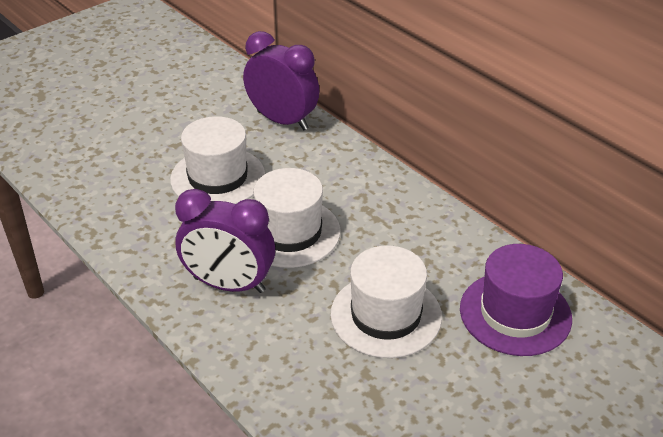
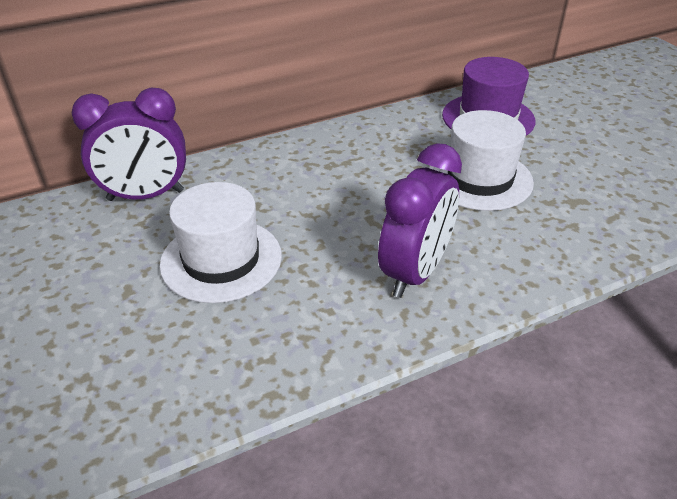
camera: 75 degrees left, 0 degrees up
purple clock [243,31,319,130] -> purple clock turned 150 degrees counterclockwise [72,88,186,201]
white hat [253,168,340,268] -> none

